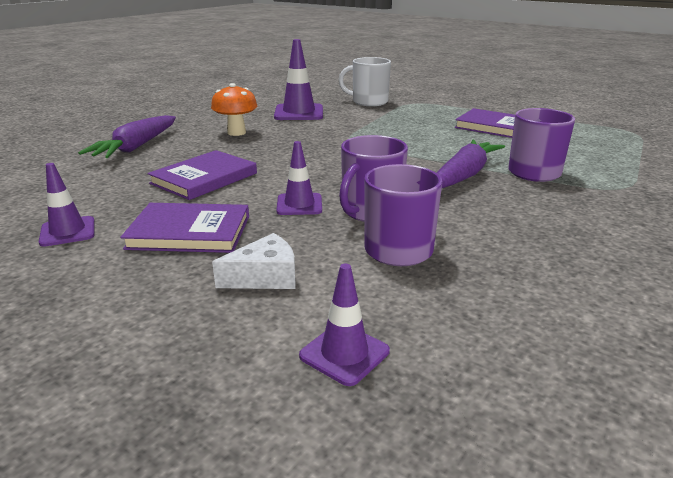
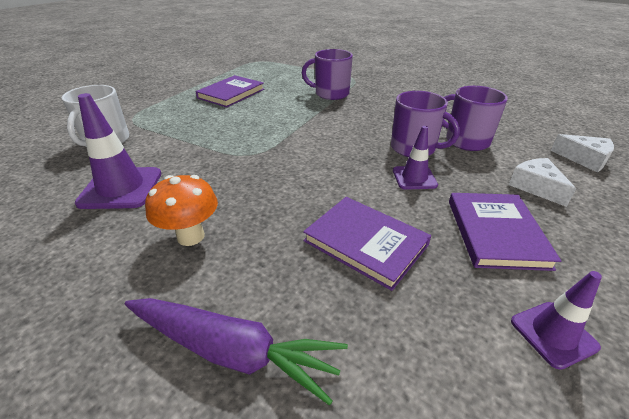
camera: 90 degrees left, 10 degrees up
purple traffic cone [299,264,390,386] -> white cheese [551,134,614,172]
purple carrot [437,140,505,188] -> none

